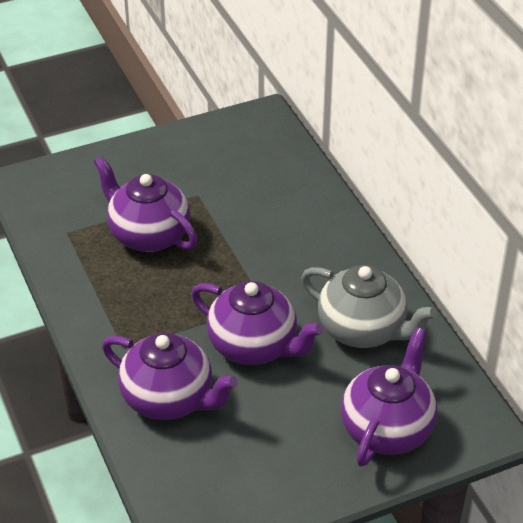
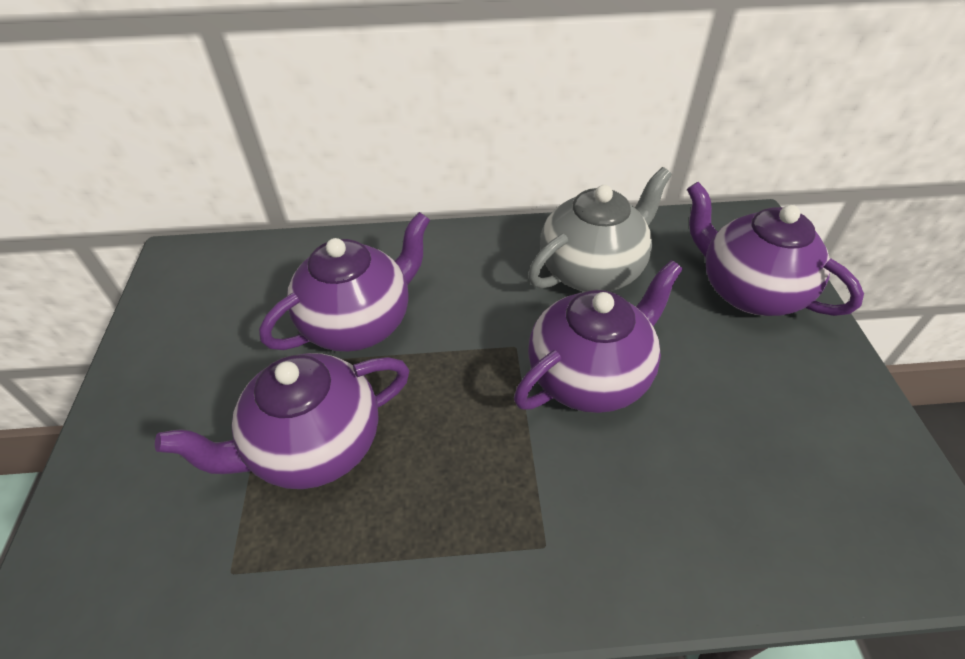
camera: 70 degrees left, 5 degrees up
purple teapot [102,333,238,420] -> purple teapot moved to [259,212,430,352]

